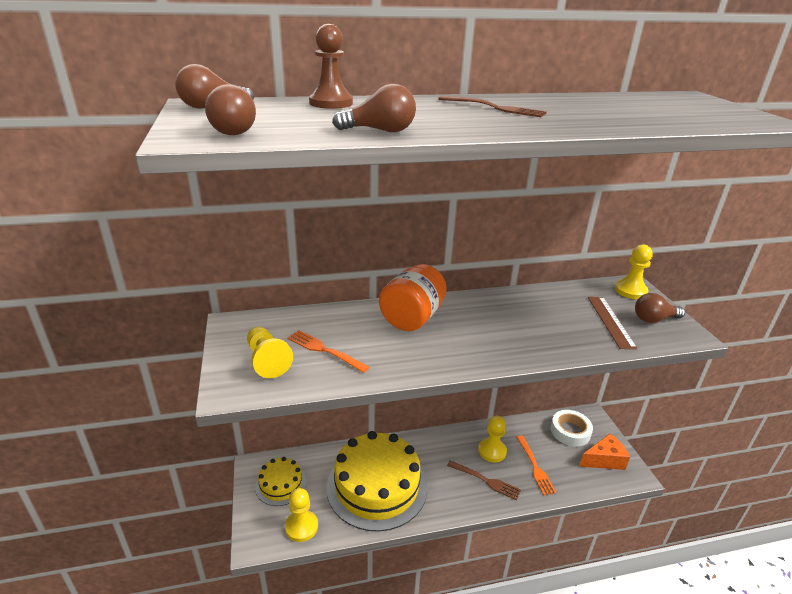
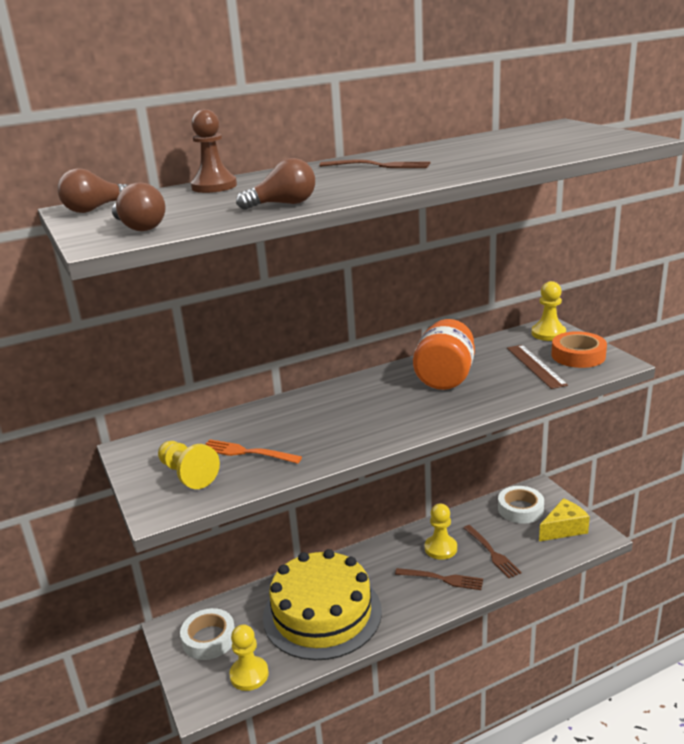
camera: 10 degrees left, 5 degrees down
yellow cake [255,457,306,506] -> white tape [180,608,235,660]
orange jar [379,264,447,331] -> orange jar moved to [413,319,475,390]
orange fork [516,435,556,495] -> brown fork [463,525,522,578]
orange cheese [579,434,630,470] -> yellow cheese [539,498,590,541]
brown light bulb [635,293,685,323] -> orange tape [551,331,607,368]

